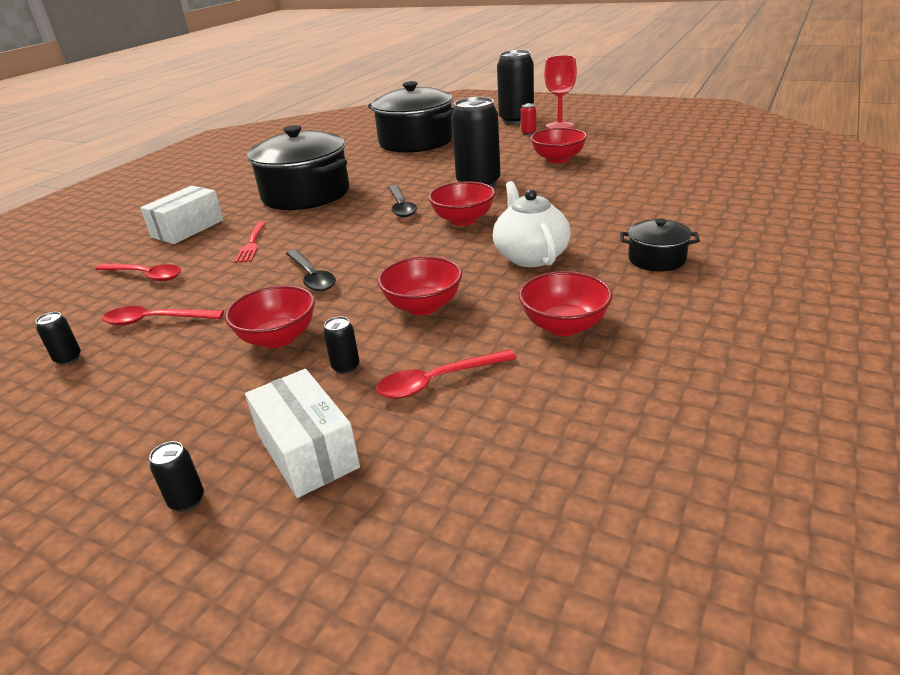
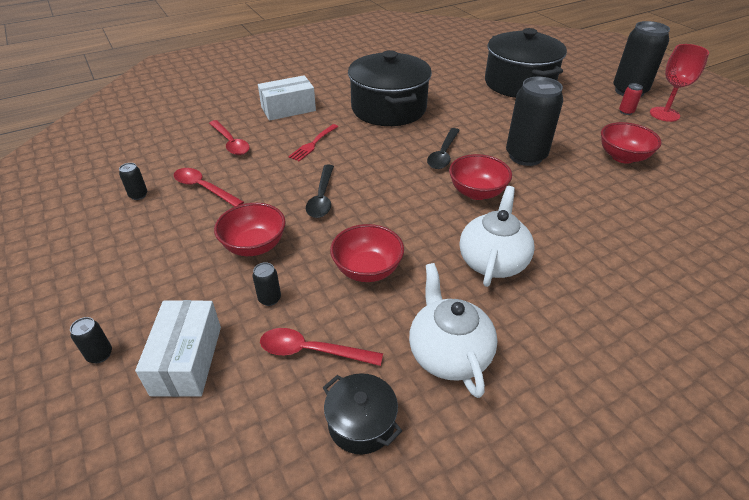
camera: 30 degrees right, 10 degrees up
red bowl [519,271,613,336] -> white teapot [409,263,498,398]
black pot [620,218,700,271] -> black pot moved to [323,373,402,455]

